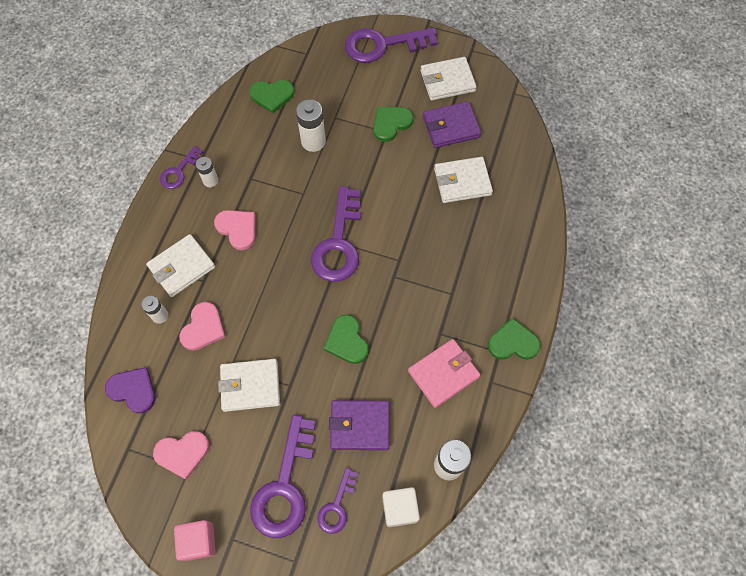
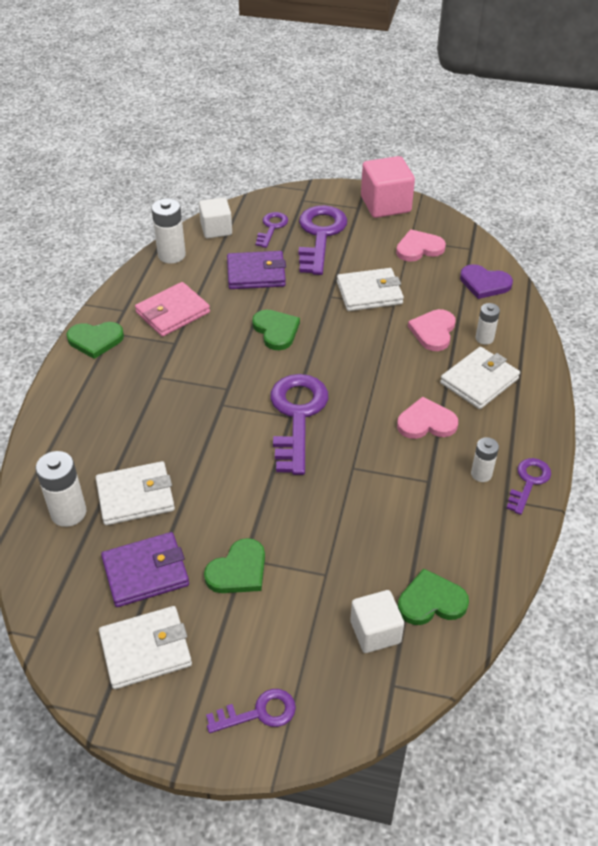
camera: 175 degrees right, 20 degrees down
pink cube [174,520,216,561] -> pink cube [361,156,415,218], size x1.53
pink heart [214,210,255,250] -> pink heart turned 135 degrees clockwise [397,397,458,439]
white battery [296,100,326,152] -> white battery moved to [36,451,86,527]
purple key [345,28,438,63] -> purple key [206,689,296,733], size x0.53
none -> white cube [350,590,404,653]

